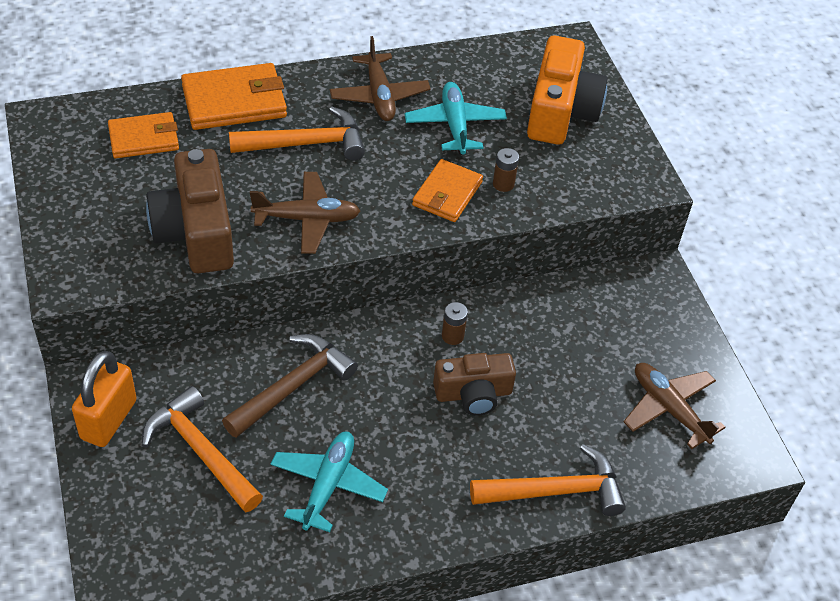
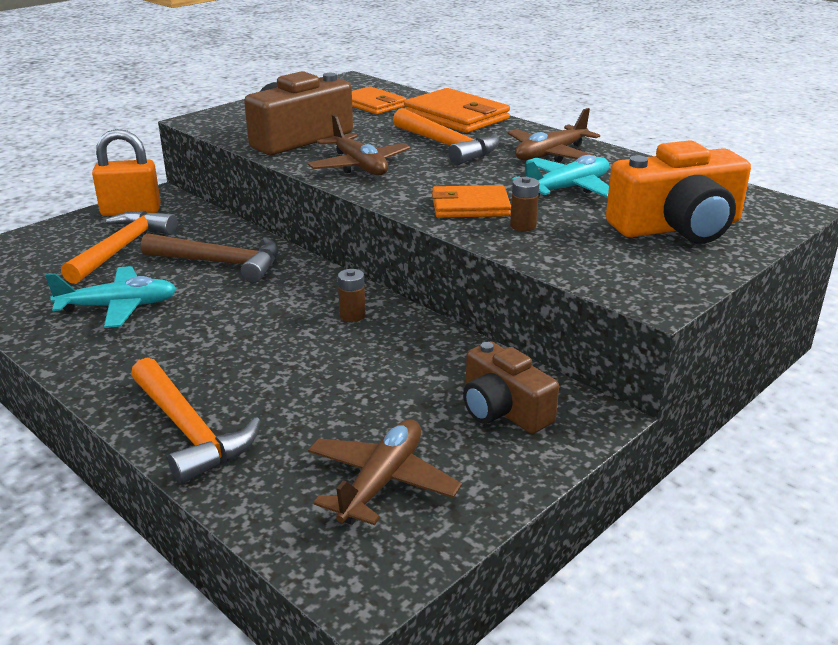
camera: 65 degrees right, 20 degrees down
brown camera [433,353,516,416] -> brown camera moved to [463,341,559,434]

